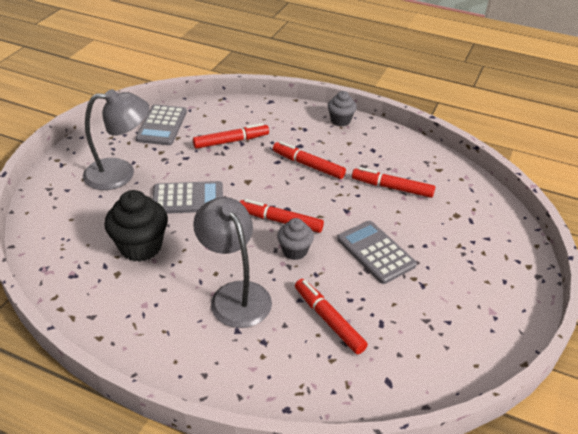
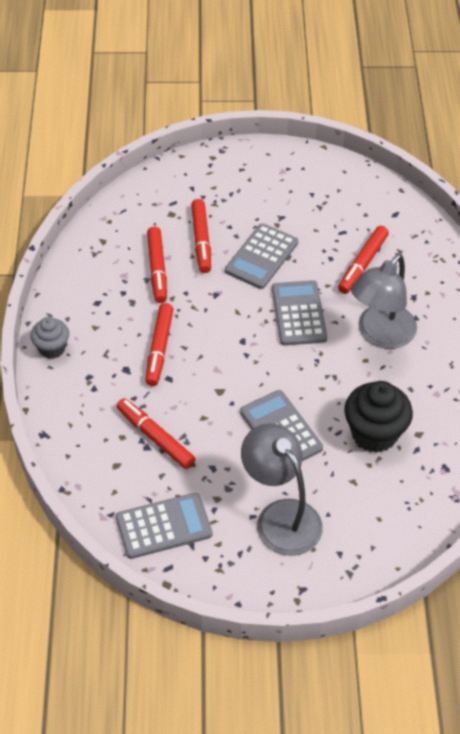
camera: 115 degrees left, 10 degrees up
red marker [240,199,324,233] -> red marker moved to [191,199,211,273]
grey cupcake [277,218,314,260] -> grey calculator [272,280,327,346]

